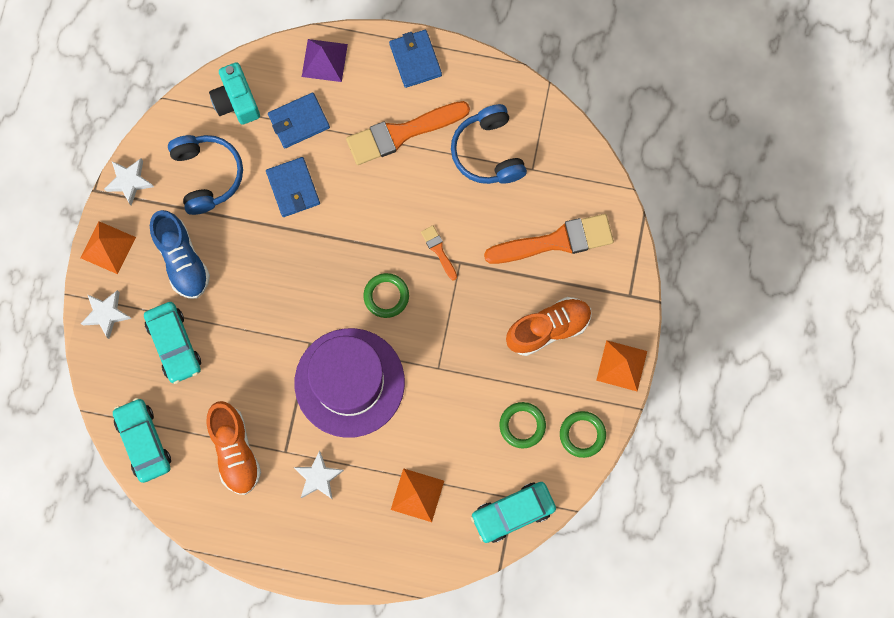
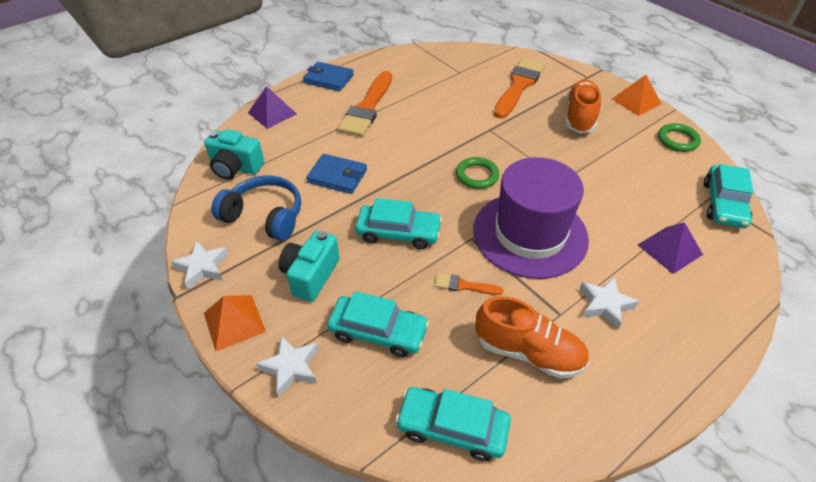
camera: 50 degrees left, 30 degrees down
blue shoe [150,210,210,299] -> turquoise camera [278,230,340,302]
blue wallet [268,92,330,148] -> none
orange pyramid [391,468,444,522] -> purple pyramid [638,222,703,274]
orange brush [421,225,457,281] -> orange brush moved to [435,273,504,295]
blue headphones [451,104,527,184] -> none
green ring [499,402,546,448] -> none
none -> turquoise car [355,198,442,249]

